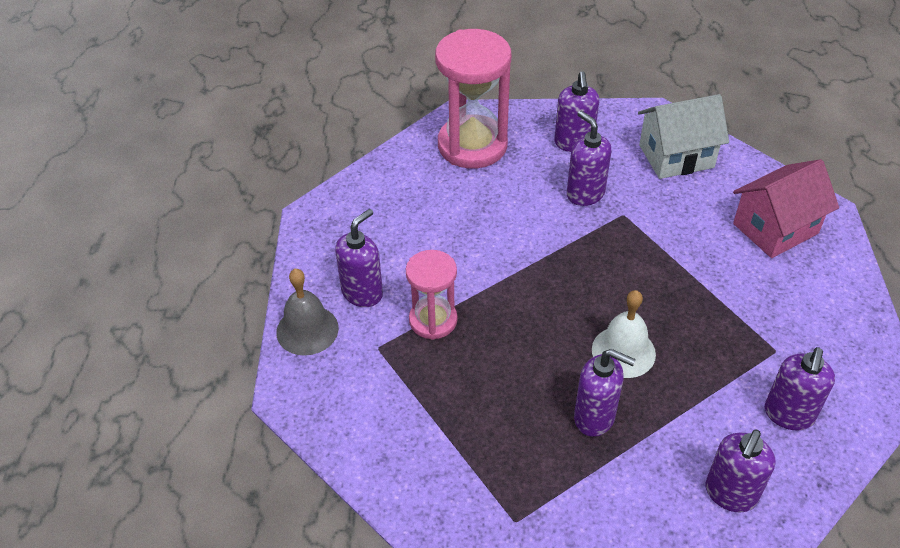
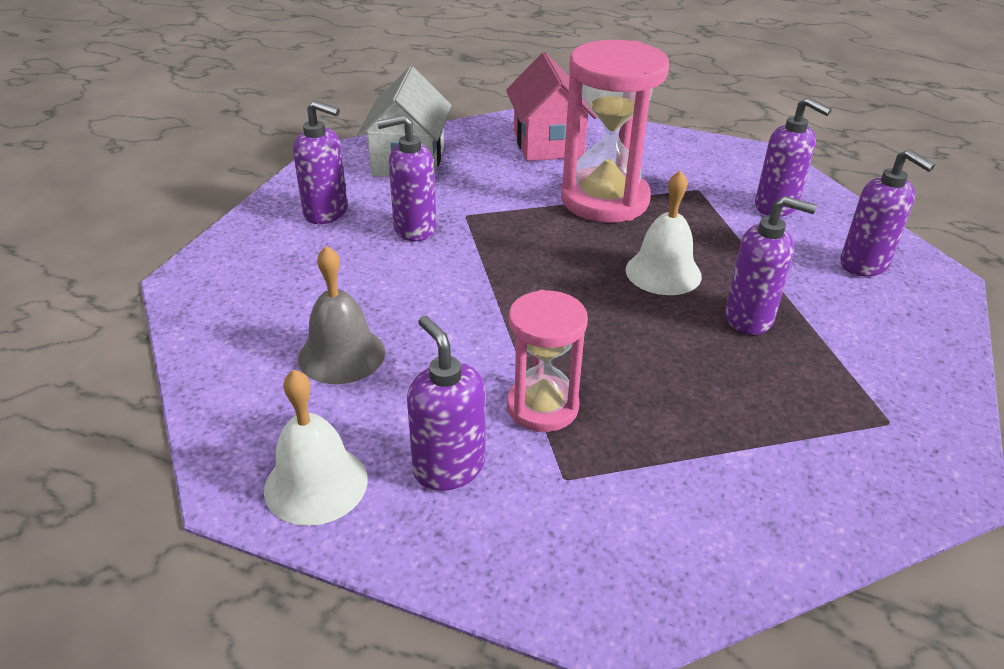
camera: 70 degrees left, 10 degrees down
grey bell [276,269,339,356] -> grey bell moved to [298,246,385,384]
pink hourglass [435,29,512,168] -> pink hourglass moved to [561,40,669,223]
purple soap dispenser [574,349,636,437] -> purple soap dispenser turned 60 degrees clockwise [725,196,817,335]
none -> white bell [264,369,368,526]

